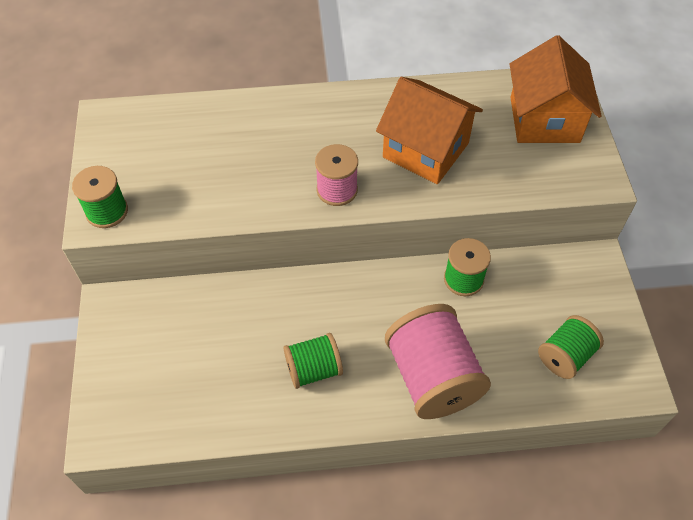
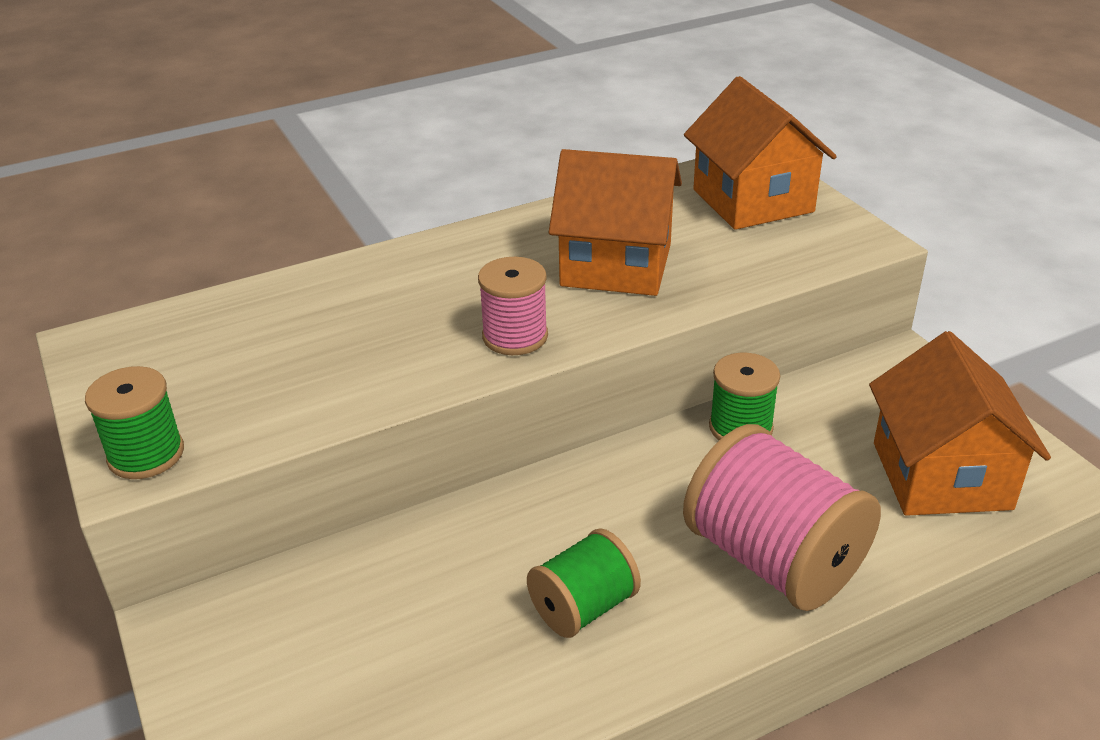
camera: 20 degrees left, 20 degrees down
green spool [538,315,604,379] -> orange house [869,331,1051,516]

